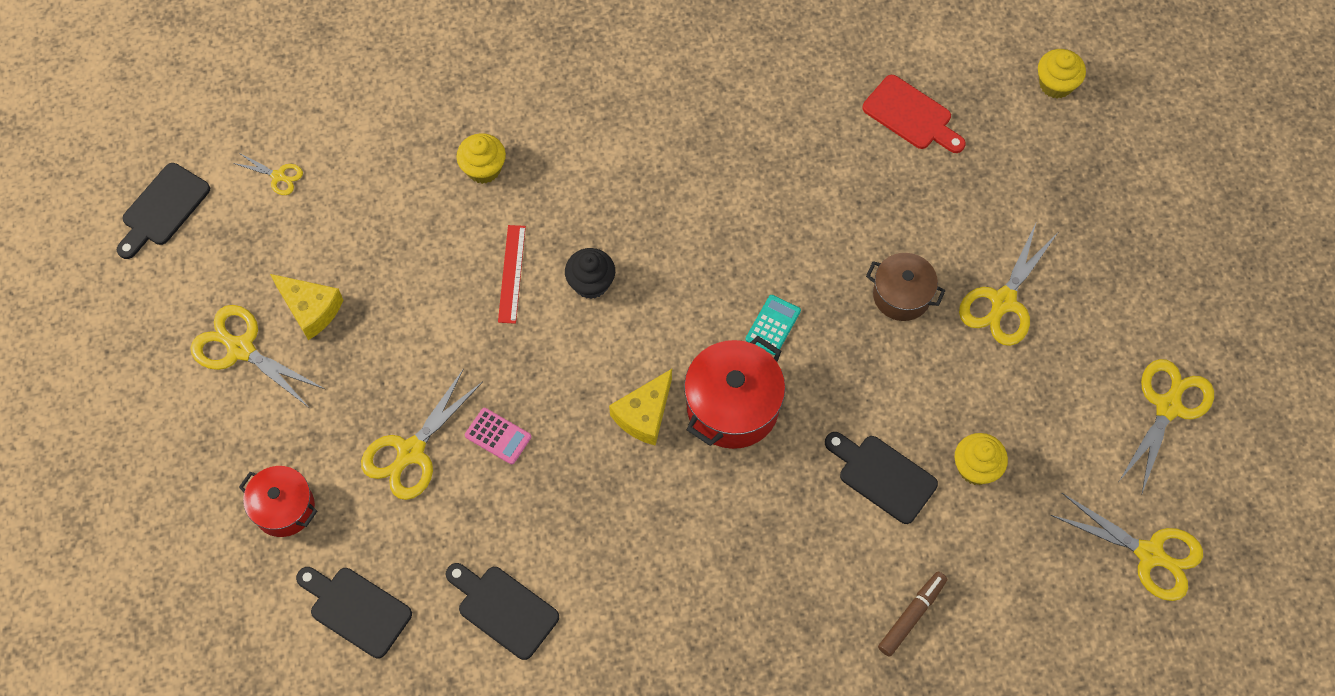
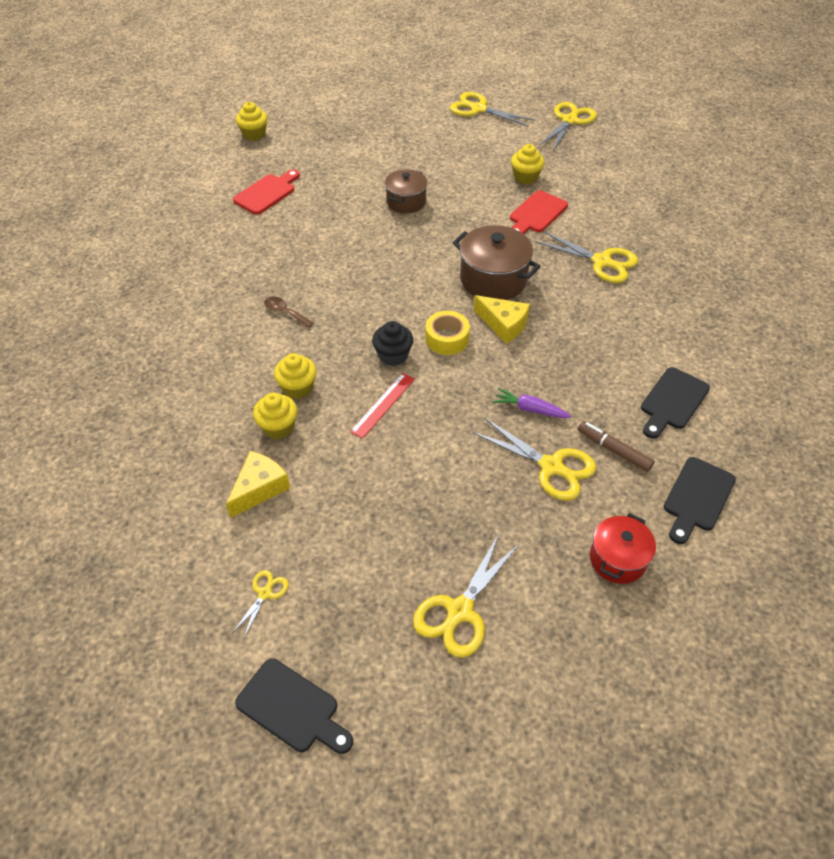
camera: 90 degrees left, 15 degrees down
yellow cheese [270,274,343,340] -> yellow cheese moved to [226,451,290,518]
pink calculator [465,408,531,464] -> purple carrot [493,388,571,418]
red ruler [498,225,526,324] -> red ruler turned 60 degrees counterclockwise [350,373,415,439]
red pot [684,336,785,449] -> brown pot [453,225,541,300]
turquoise calculator [745,295,801,355] -> none
black cutting board [825,432,938,524] -> red cutting board [510,190,568,234]
brown marker [878,572,947,657] -> brown marker moved to [578,421,655,472]
yellow scissors [959,224,1058,346] -> yellow scissors moved to [535,231,638,283]
none -> brown spoon [264,297,314,328]
none -> yellow cupcake [274,353,317,399]
none -> yellow tape [425,311,470,355]

